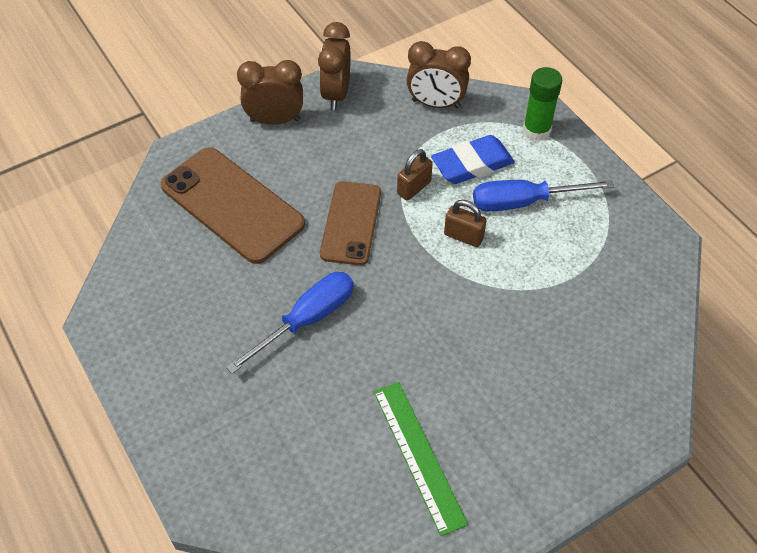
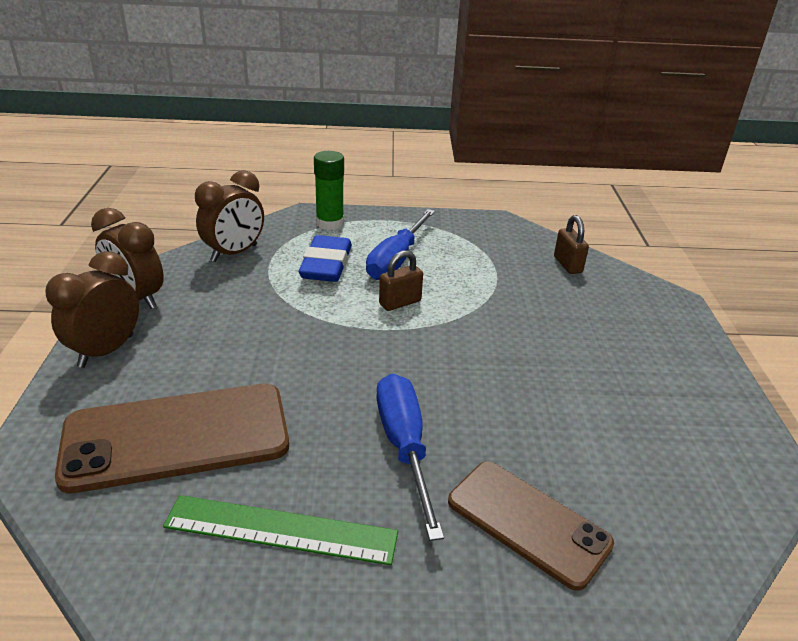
camera: 60 degrees left, 20 degrees down
brown phone [320,181,381,266] -> brown phone moved to [448,461,614,591]
green ruler [374,382,468,536] -> green ruler moved to [163,495,398,565]
brown padlock [397,149,433,201] -> brown padlock moved to [554,215,589,274]

